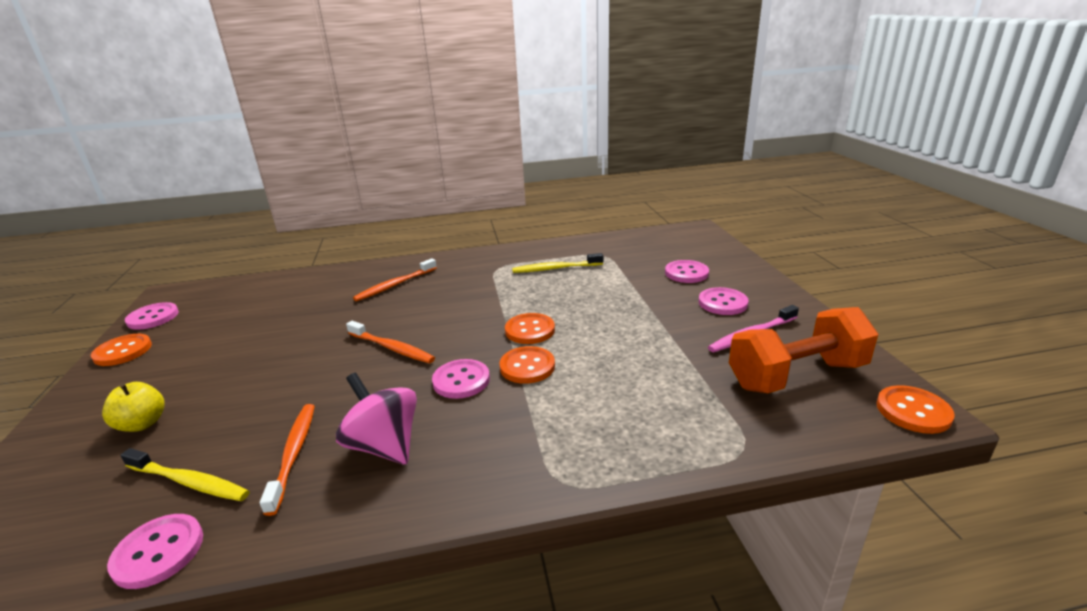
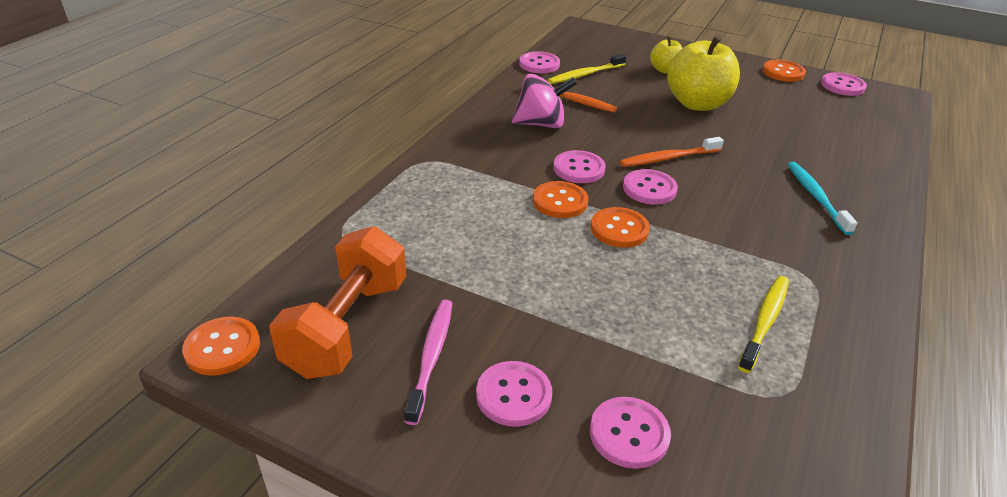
camera: 125 degrees right, 10 degrees up
orange toothbrush [353,258,437,301] -> turquoise toothbrush [788,162,857,235]
none -> pink button [623,169,678,205]
none -> yellow apple [667,35,740,111]

